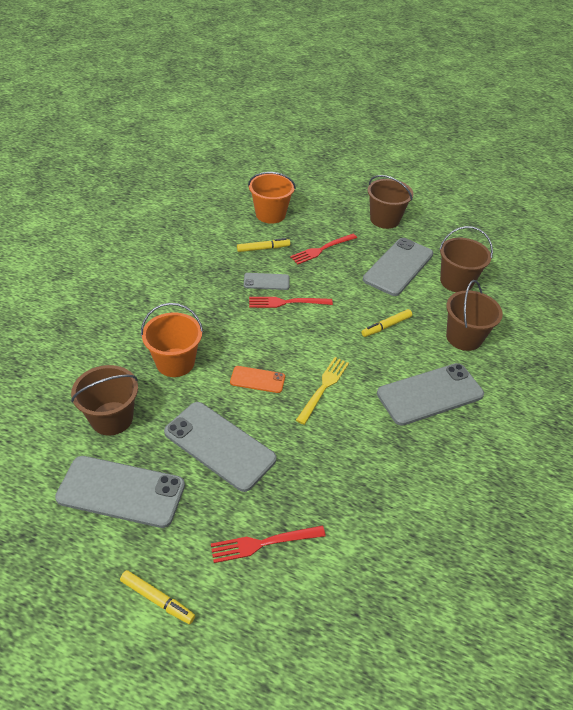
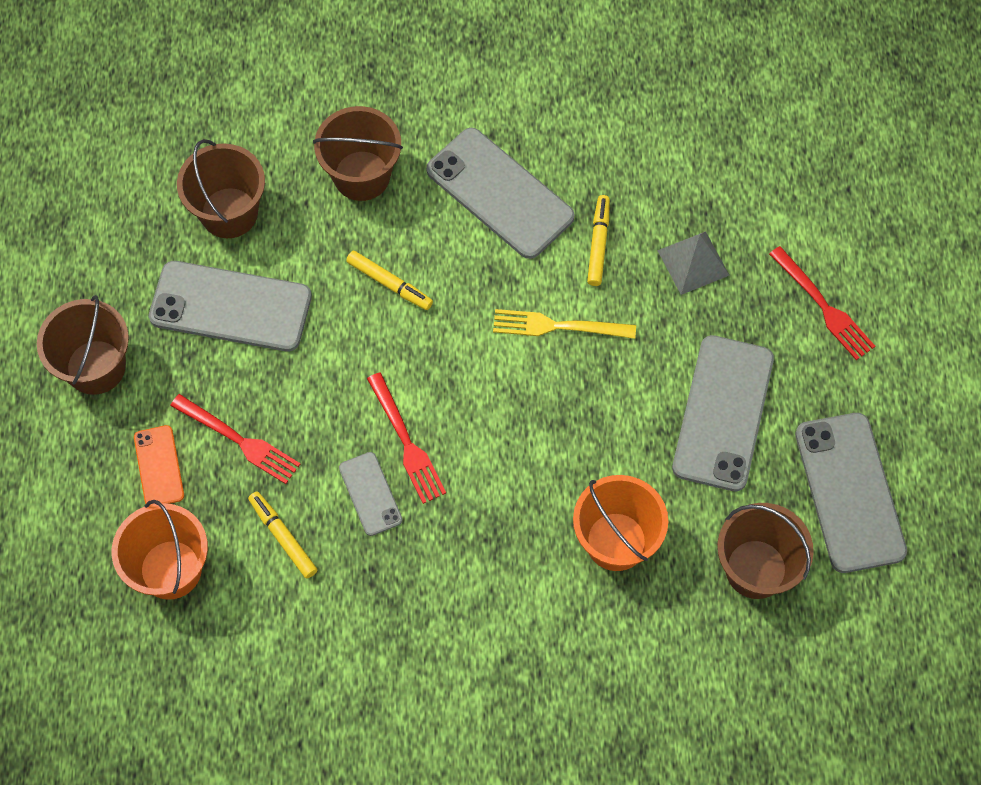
camera: 110 degrees left, 20 degrees up
yellow marker [120,570,195,624] -> yellow marker moved to [587,195,610,286]
orange phone [230,366,285,393] -> orange phone moved to [134,425,184,505]
none -> grey pyramid [657,231,730,295]

